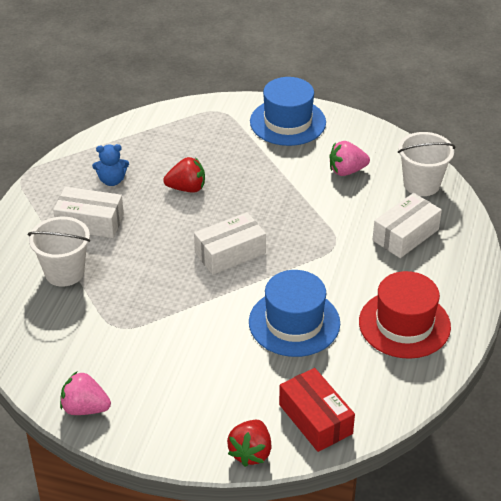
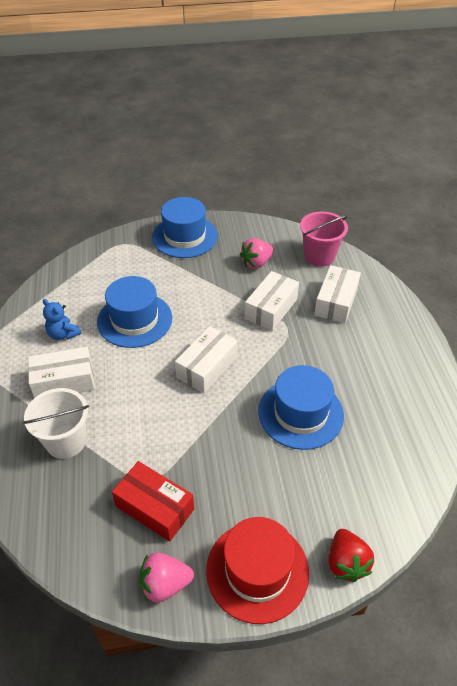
camera: 25 degrees left, 5 degrees up
blue teddy bear [92,144,129,186] -> blue teddy bear turned 75 degrees clockwise [43,299,81,340]
red strawberry [163,157,205,193] -> blue hat [97,276,172,348]
red box [279,368,355,452] -> red box moved to [112,461,194,542]
red hat [359,271,451,359] -> red hat moved to [206,517,309,624]
white bucket [398,132,456,196] -> pink bucket [300,212,348,267]
none -> white box [245,271,299,331]

